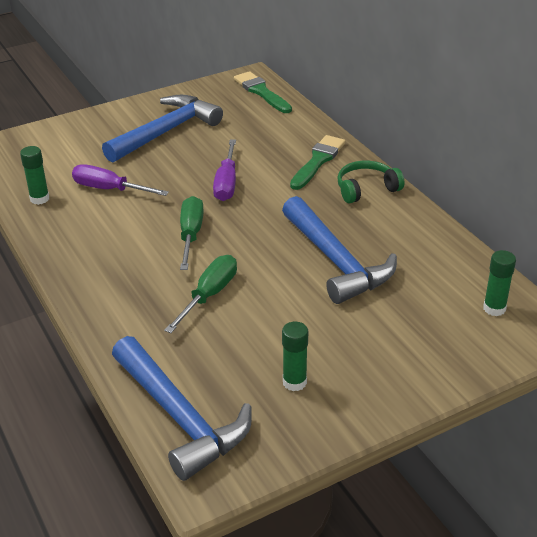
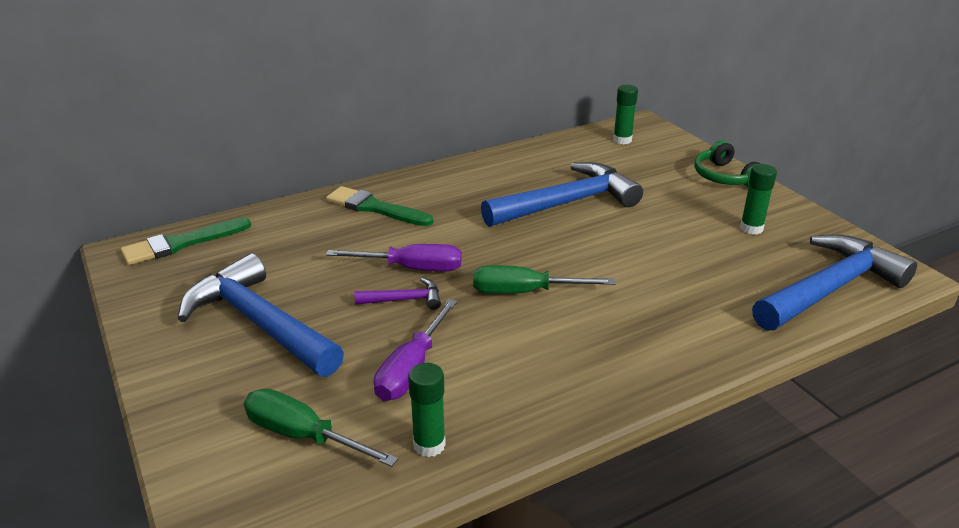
camera: 90 degrees left, 5 degrees down
green screwdriver [164,255,237,333] -> green screwdriver moved to [244,389,398,467]
green headphones [337,161,405,204] -> green headphones moved to [694,140,760,188]
none -> purple hammer [355,278,441,310]

